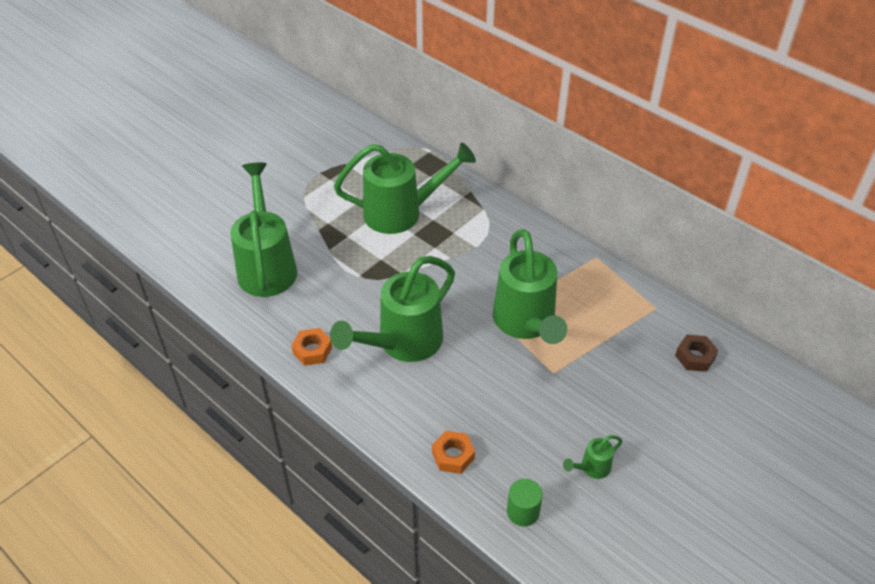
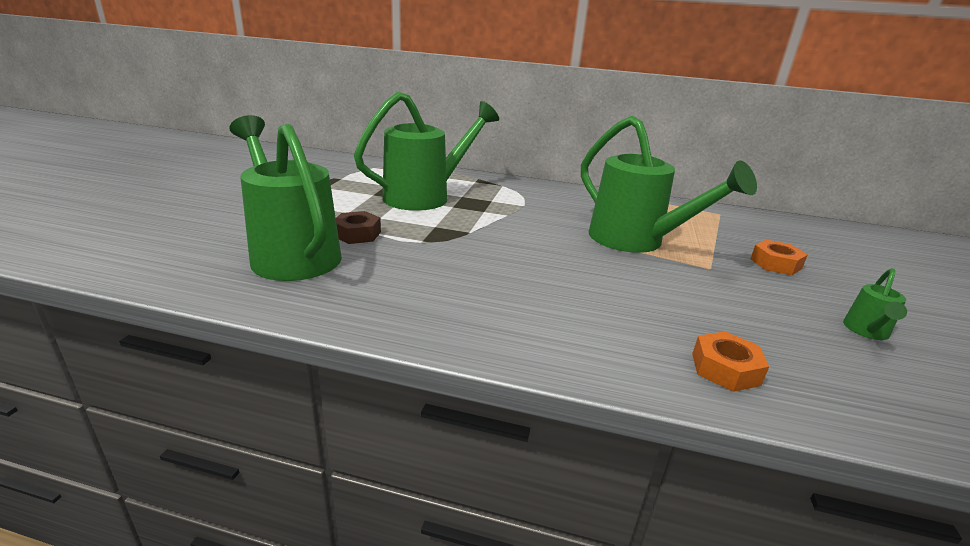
camera: 30 degrees left, 20 degrees down
orange nut [291,328,332,366] -> orange nut moved to [750,240,808,275]
green watering can [330,256,455,362] -> none
green cylinder [507,479,543,526] -> none
brown nut [675,335,718,372] -> brown nut moved to [336,211,381,244]

